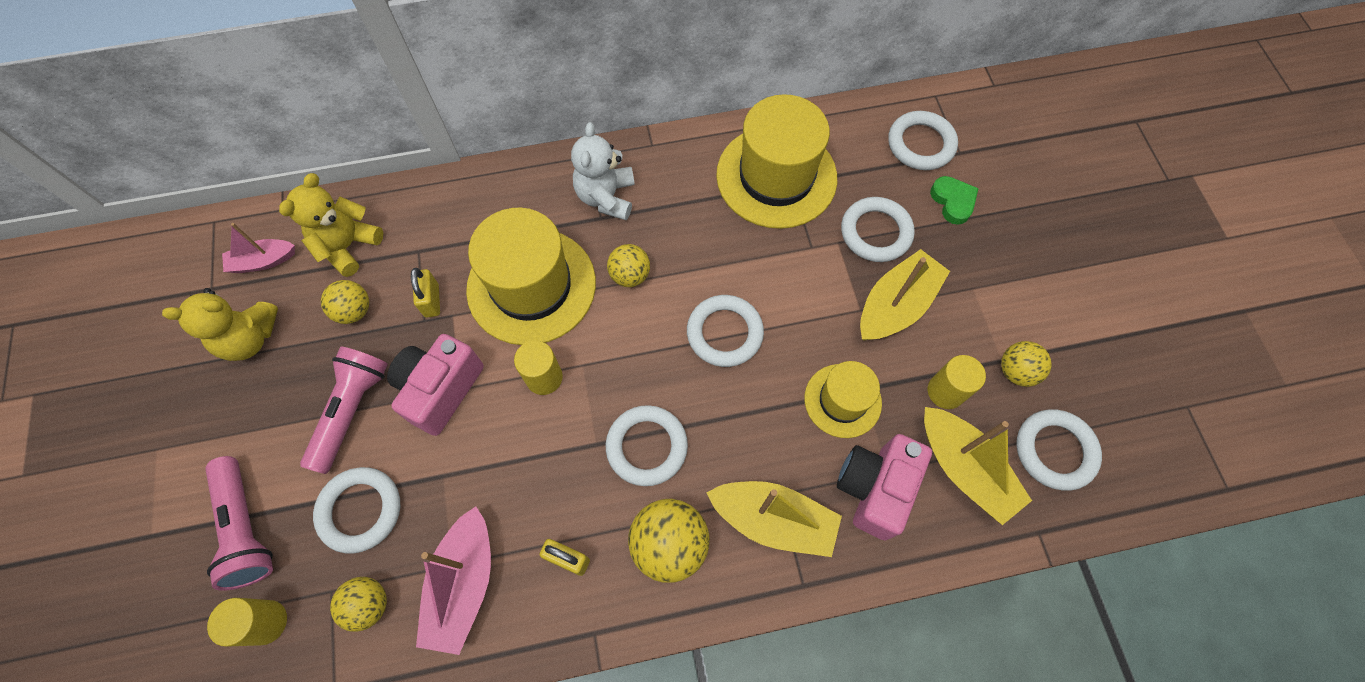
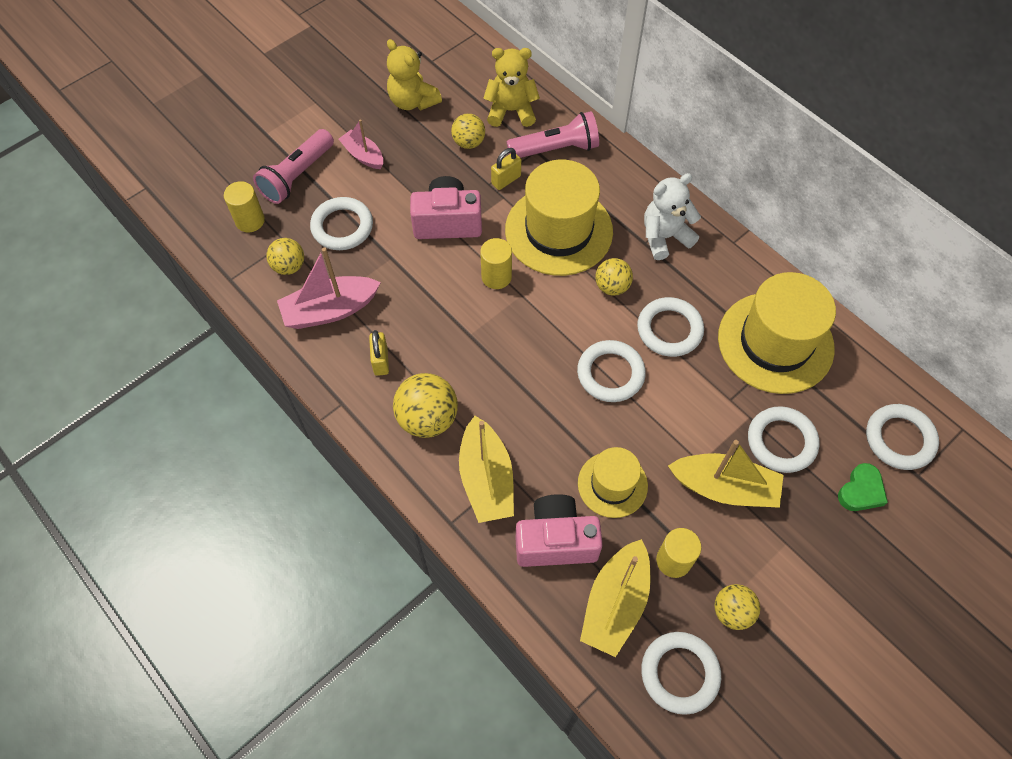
camera: 60 degrees right, 5 degrees down
pink boat [222,223,295,273] -> pink boat moved to [339,119,383,169]
pink flashlight [300,347,388,474] -> pink flashlight moved to [506,111,599,158]
white ring [606,405,688,486] -> white ring moved to [637,297,704,357]

